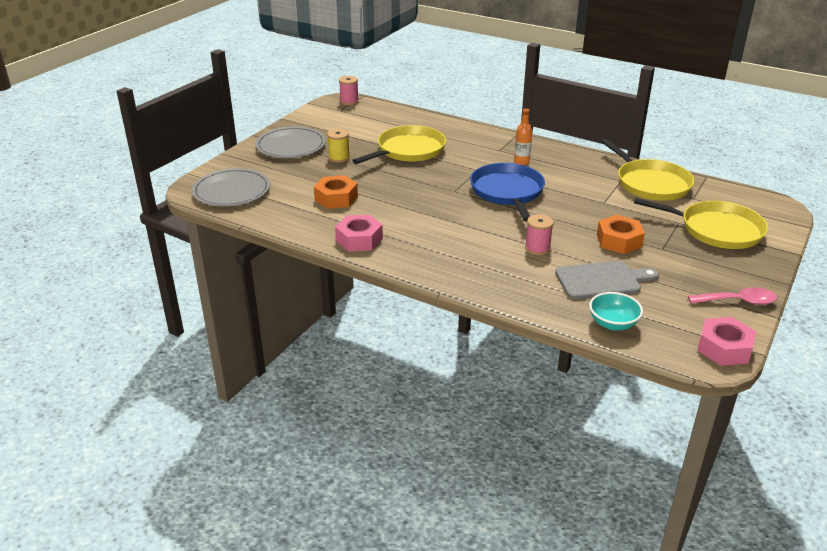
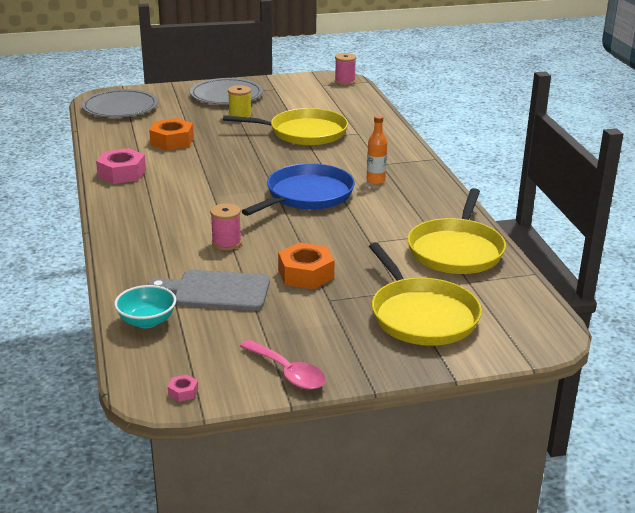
camera: 45 degrees right, 5 degrees down
grey cutting board [555,261,659,299] -> grey cutting board turned 150 degrees clockwise [148,270,270,311]
pink nut [697,317,756,366] -> pink nut [168,375,198,402], size x0.44

